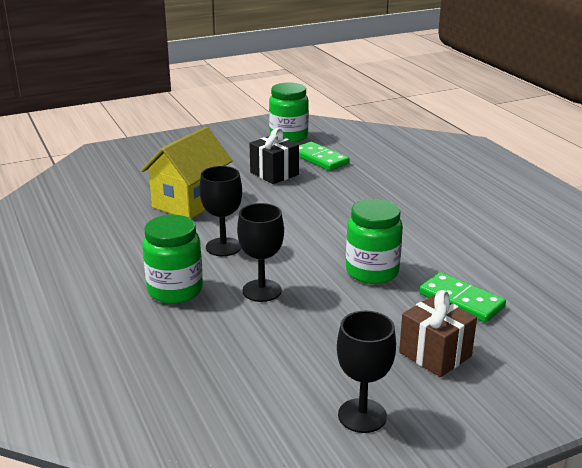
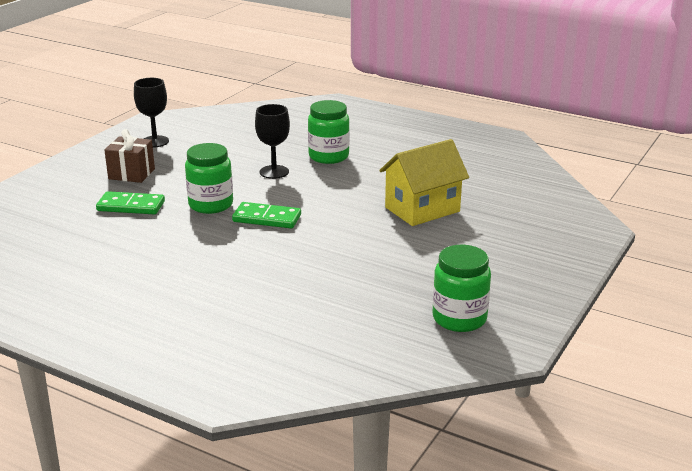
camera: 145 degrees right, 0 degrees up
yellow house [141,127,233,219] -> yellow house turned 60 degrees clockwise [379,139,469,226]
black goblet [199,166,242,256] -> none
black gift [249,128,299,184] -> none
green domino [299,142,350,171] -> green domino moved to [232,202,301,229]

